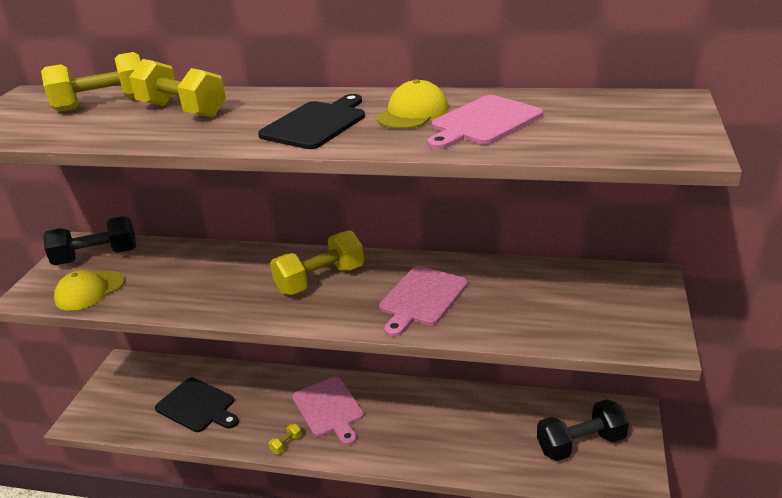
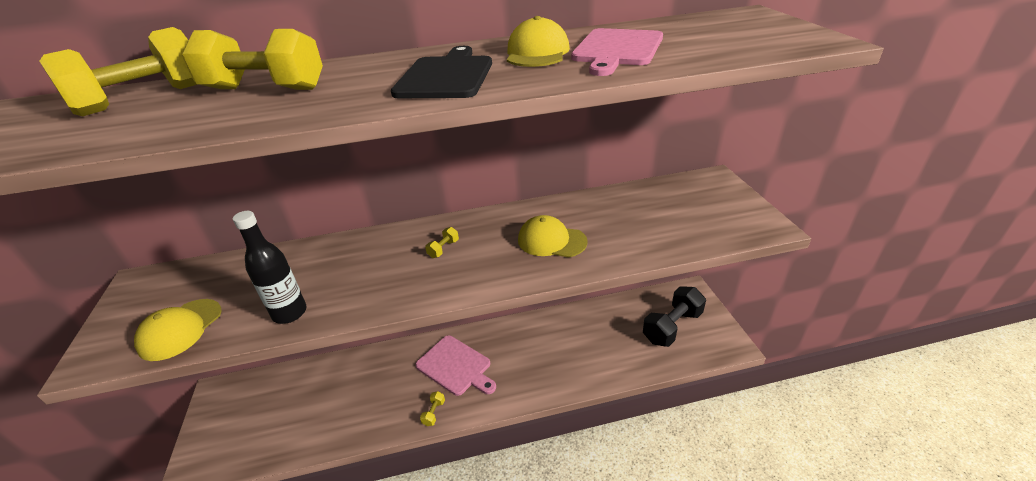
camera: 25 degrees left, 5 degrees up
black dumbbell [43,216,136,265] -> none
black cutting board [155,377,239,432] -> none
yellow dumbbell [270,230,364,295] -> yellow dumbbell [425,227,459,258], size x0.41
pink cutting board [379,266,468,337] -> yellow cap [518,215,588,258]
none -> black bottle [233,211,307,324]

